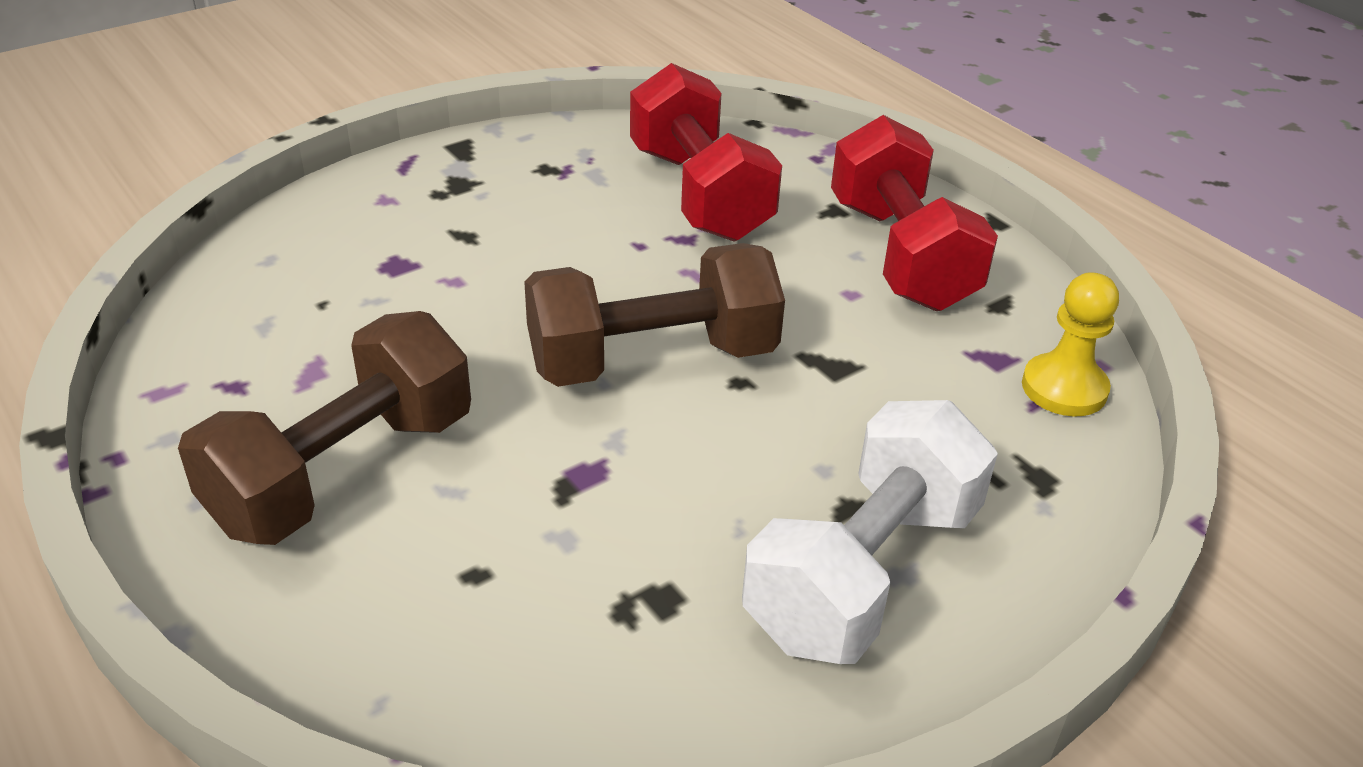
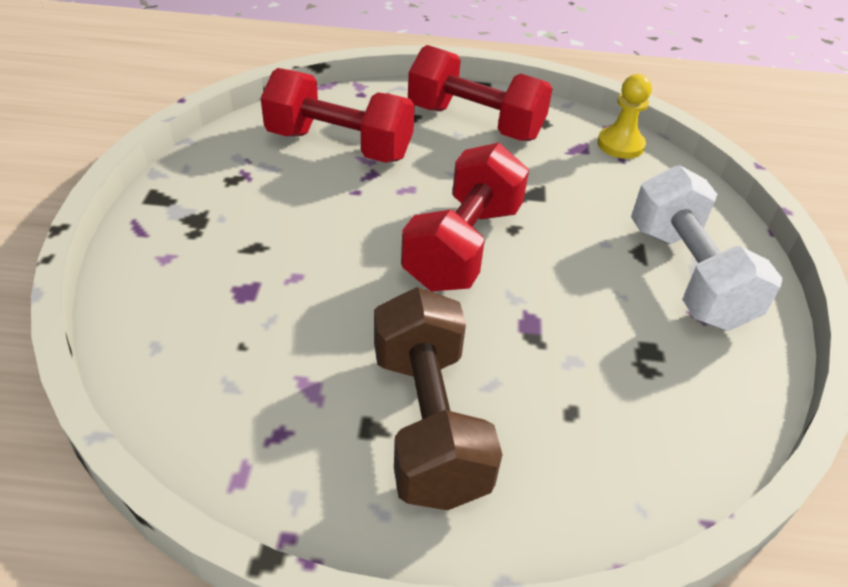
camera: 50 degrees left, 5 degrees up
brown dumbbell [524,243,785,387] -> red dumbbell [401,143,529,291]

